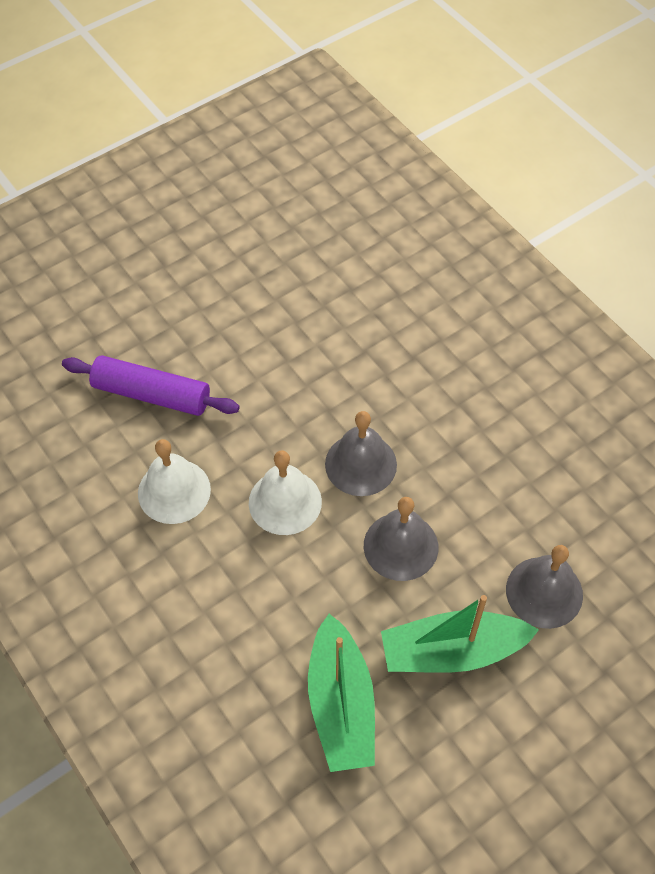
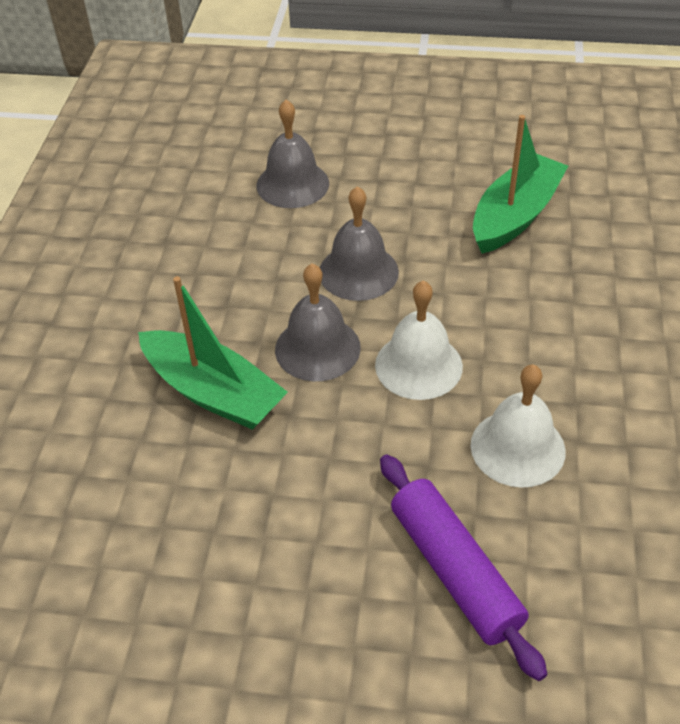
camera: 135 degrees left, 10 degrees down
green boat [381,595,539,673] -> green boat moved to [138,276,288,430]

